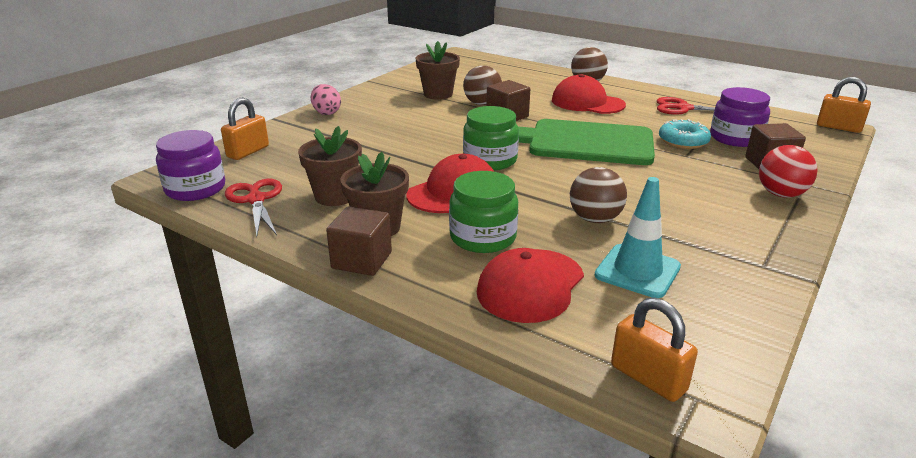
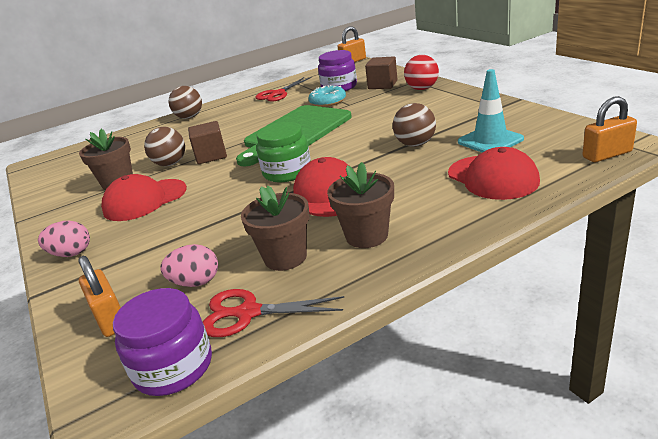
camera: 60 degrees left, 0 degrees up
brown cube [326,206,392,276] -> none
green jar [449,171,518,253] -> none
red cap [552,74,626,114] -> red cap moved to [101,174,187,221]
none -> pink egg [160,244,218,287]

